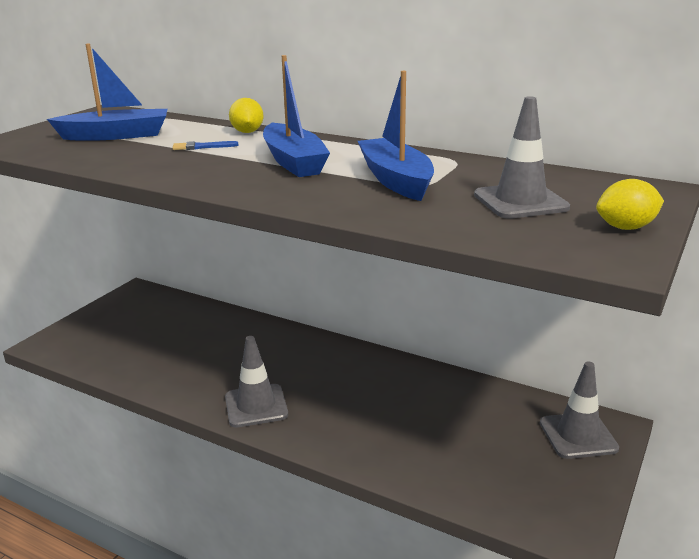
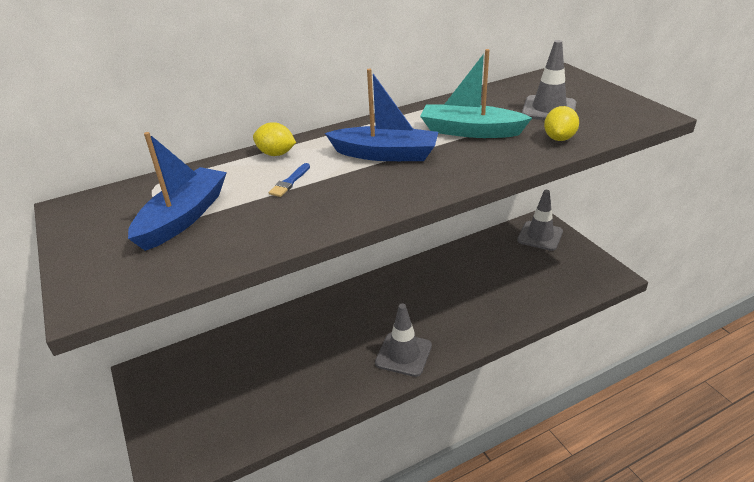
camera: 55 degrees left, 10 degrees up
blue boat [358,71,434,201] -> turquoise boat [420,49,532,138]
yellow lemon [596,179,664,230] -> yellow lemon moved to [544,106,579,141]

